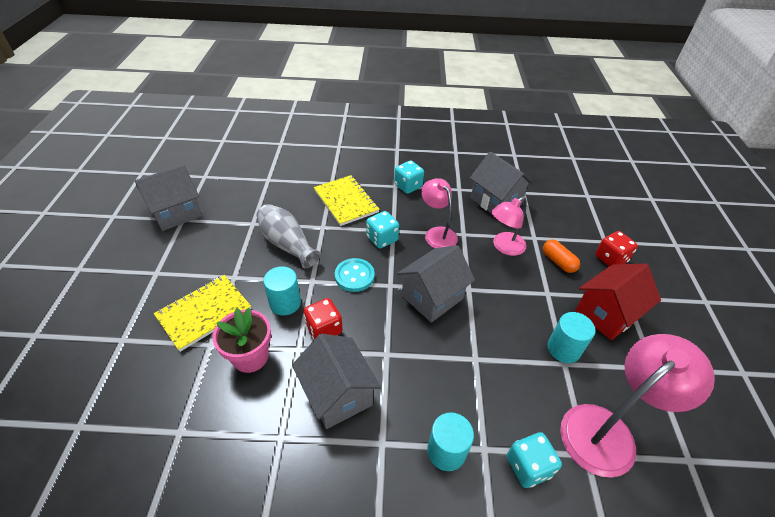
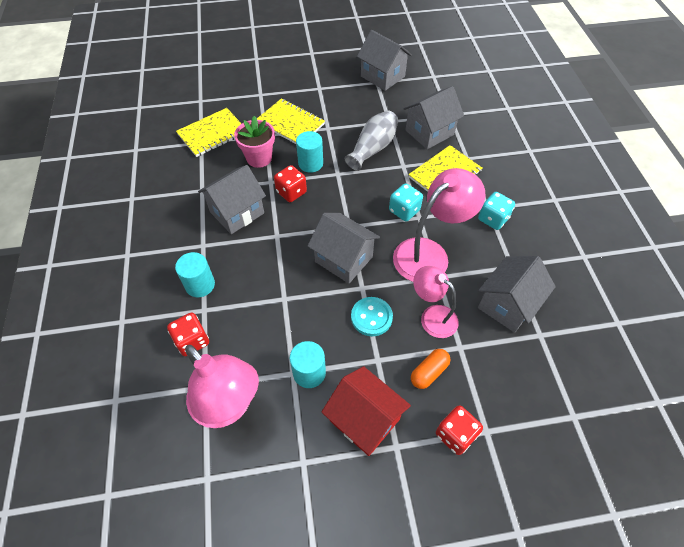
camera: 80 degrees right, 10 degrees up
turquoise button [335,258,375,292] -> turquoise button moved to [351,297,393,336]
pink lamp [421,178,458,248] -> pink lamp [393,168,485,282], size x1.60
turquoise dice [507,432,562,488] -> red dice [167,312,209,357]
none -> yellow notebook [176,108,242,157]
none -> grey house [403,86,464,149]

